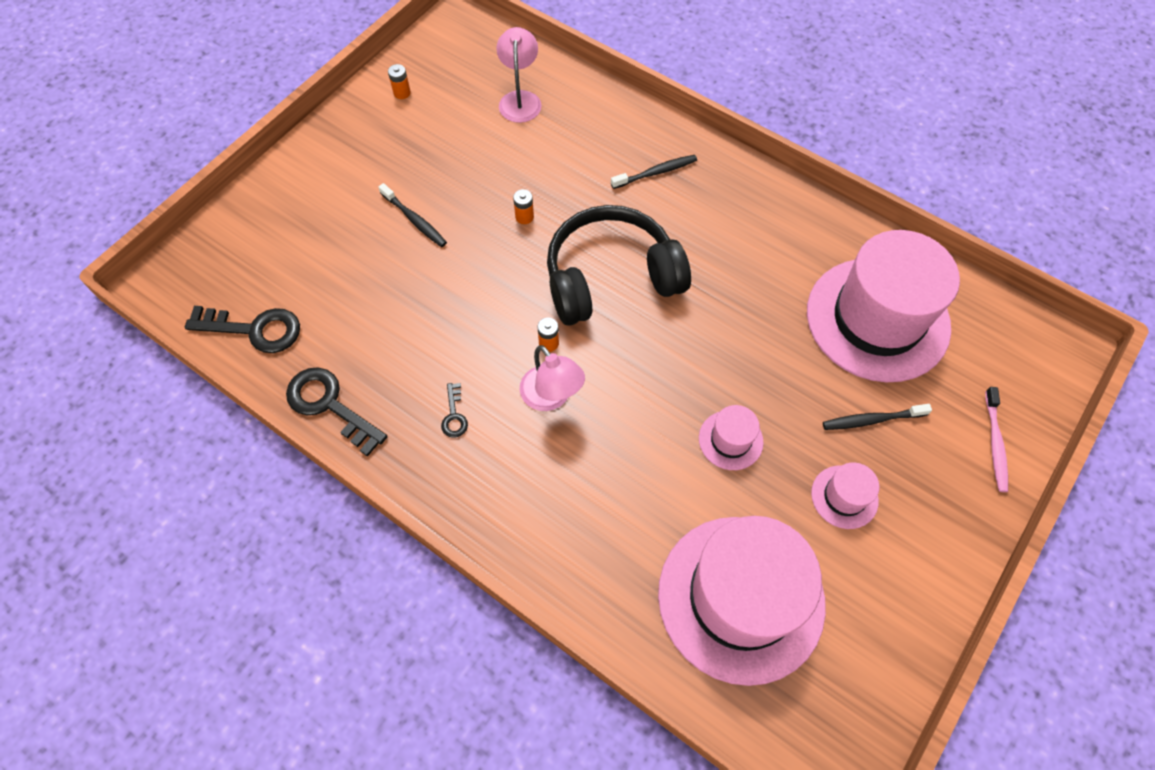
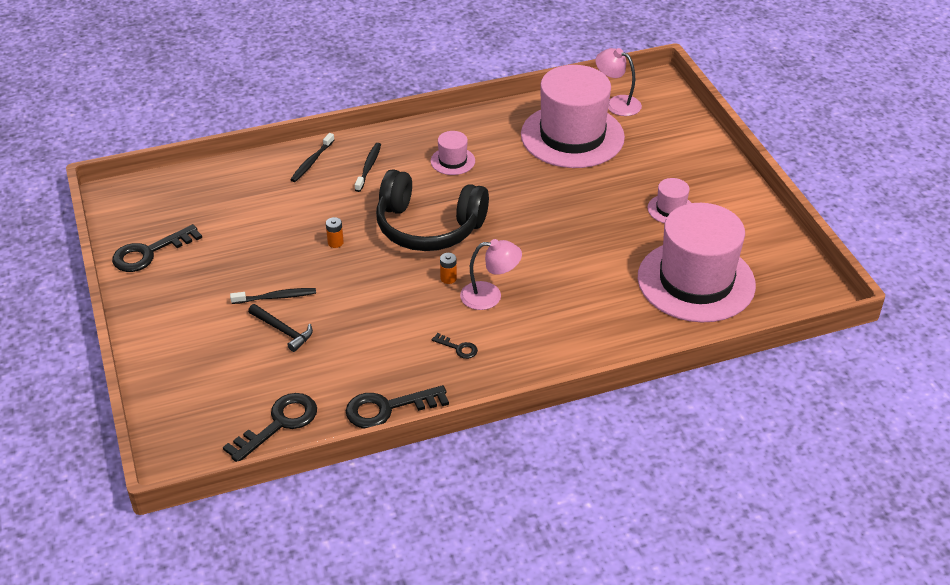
camera: 55 degrees left, 20 degrees down
orange battery [388,64,411,99] -> black key [112,224,202,272]
pink lamp [496,27,541,123] -> pink lamp moved to [595,48,642,116]
black headphones [547,205,691,326] -> black headphones turned 90 degrees counterclockwise [376,170,489,251]
pink hat [699,405,764,470] -> pink hat moved to [431,131,475,175]
black toothbrush [823,404,932,430] -> black toothbrush moved to [290,133,334,182]
pink toothbrush [985,387,1008,492] -> none
none -> black hammer [248,304,313,352]

